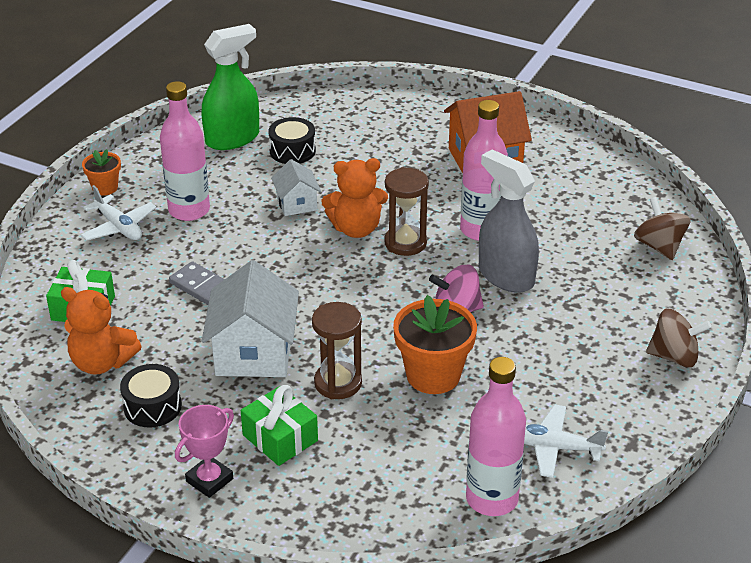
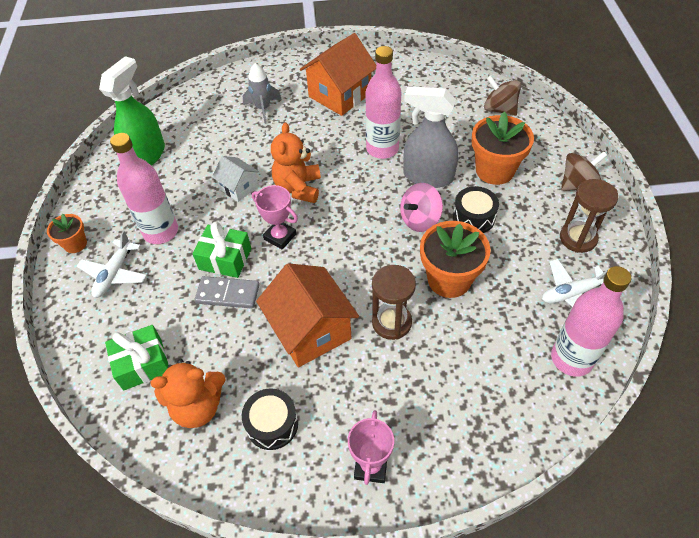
camera: 30 degrees left, 15 degrees up
white plane [81,185,156,241] -> white plane turned 90 degrees clockwise [77,230,147,298]
white house [202,260,299,377] -> orange house [256,263,359,367]
green gift [241,385,318,466] -> green gift moved to [193,221,251,278]
black drum [268,117,316,164] -> black drum moved to [453,186,499,233]
orange teddy bear [321,158,388,238] -> orange teddy bear turned 135 degrees clockwise [271,122,321,203]
brown hourglass [384,167,429,256] -> brown hourglass moved to [560,179,618,253]
none -> grey rocket [243,63,282,124]
none -> pink trophy [252,185,298,250]
none -> orange flower pot [472,112,534,185]

